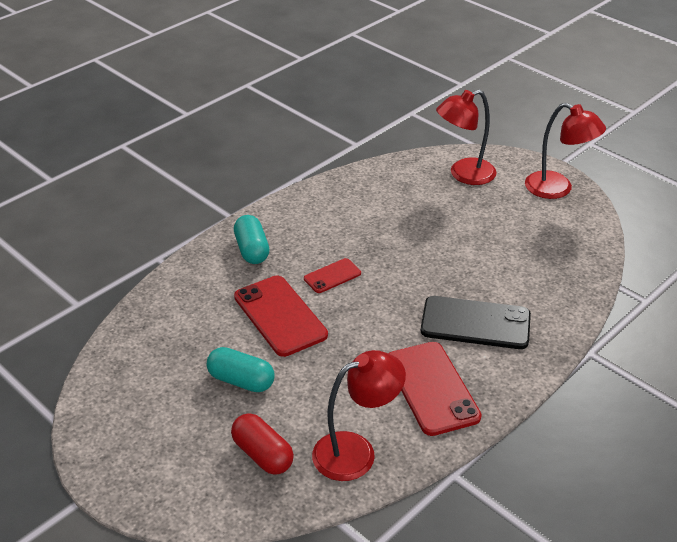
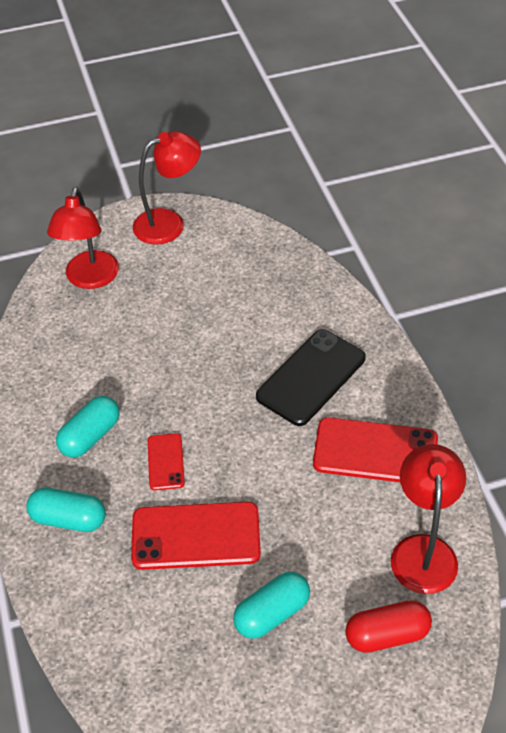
camera: 60 degrees left, 10 degrees up
none -> turquoise capsule [56,396,119,458]

